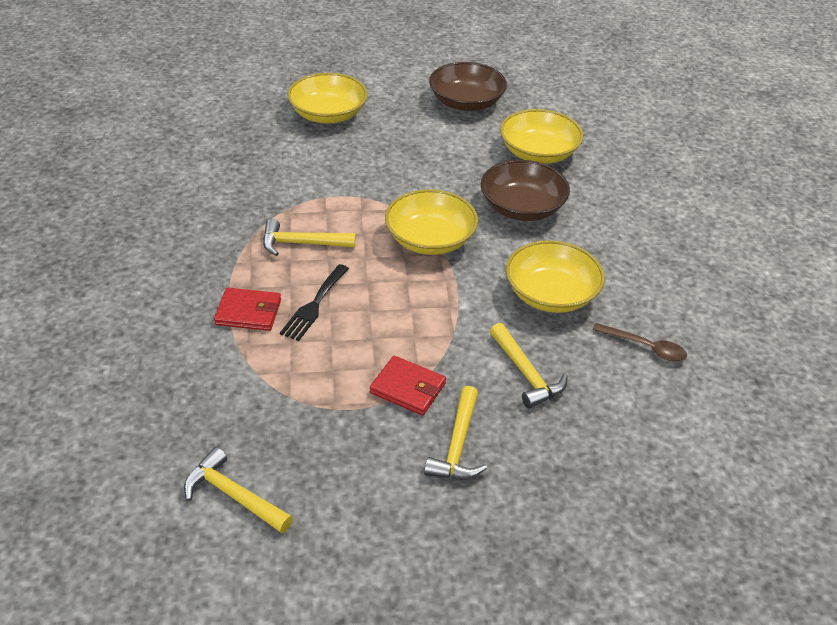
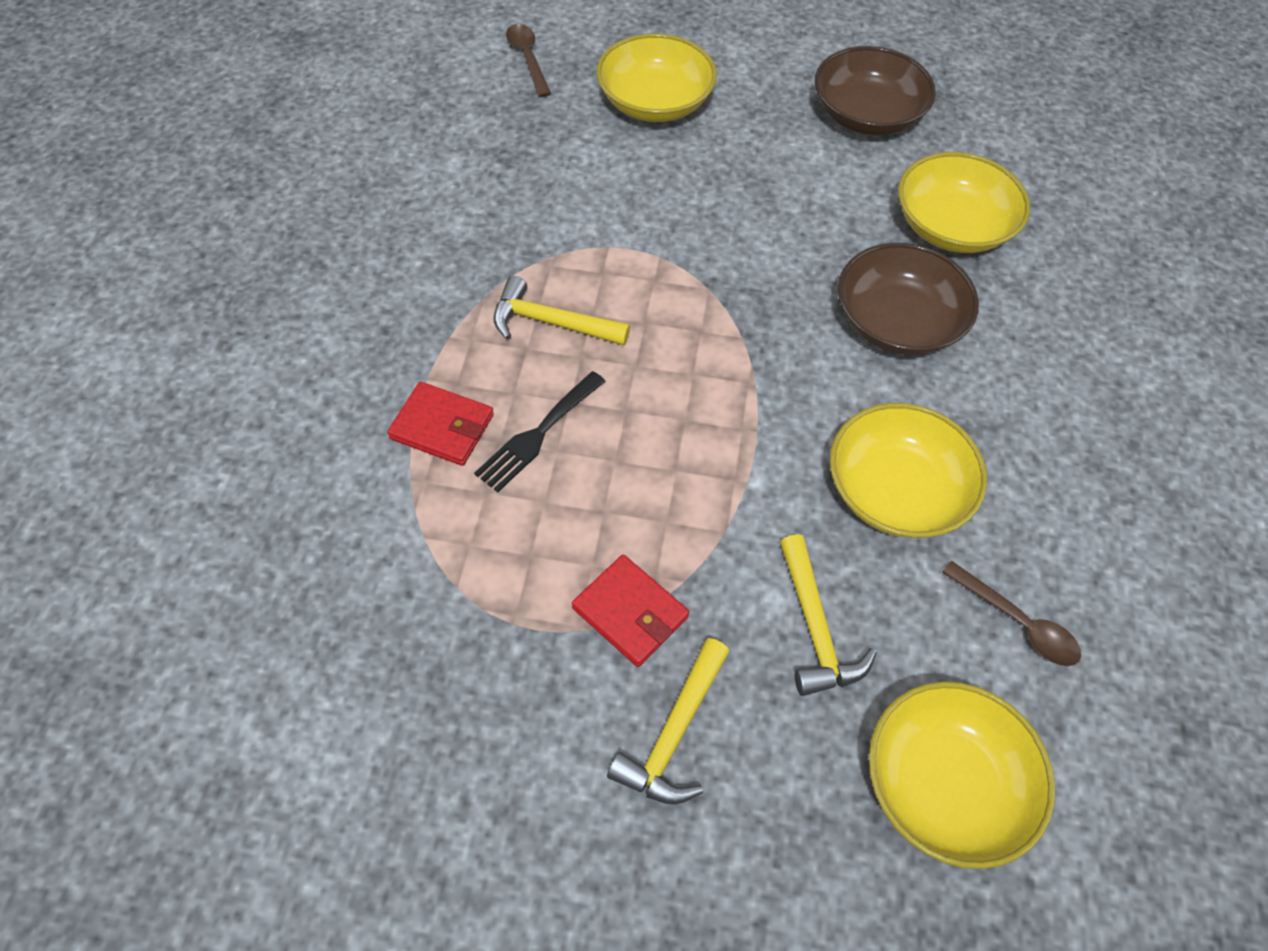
camera: 15 degrees right, 15 degrees up
yellow hammer [184,447,293,533] -> none
yellow bowl [385,189,478,255] -> yellow bowl moved to [869,681,1055,869]
none -> brown spoon [506,24,551,97]

